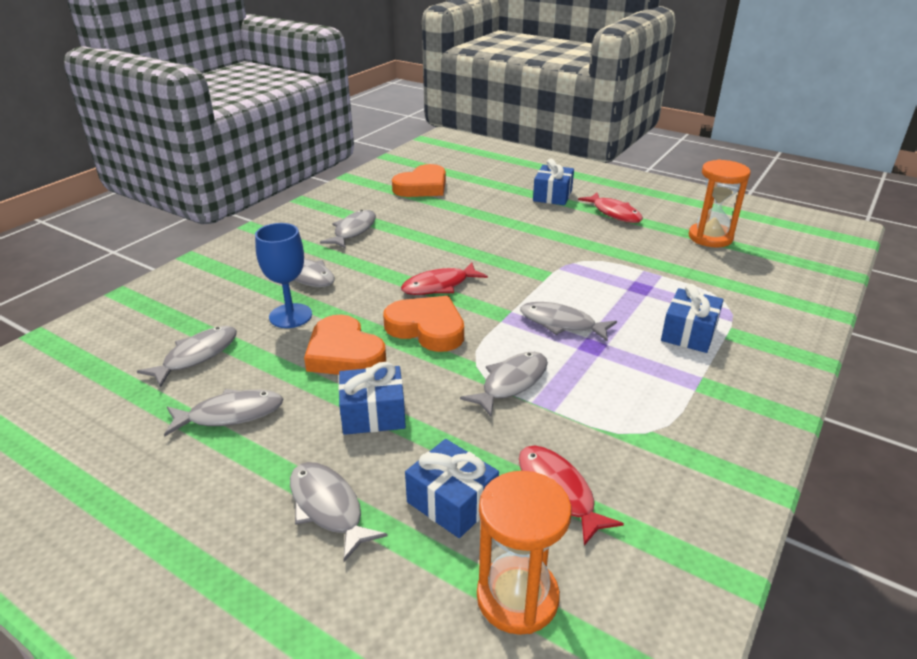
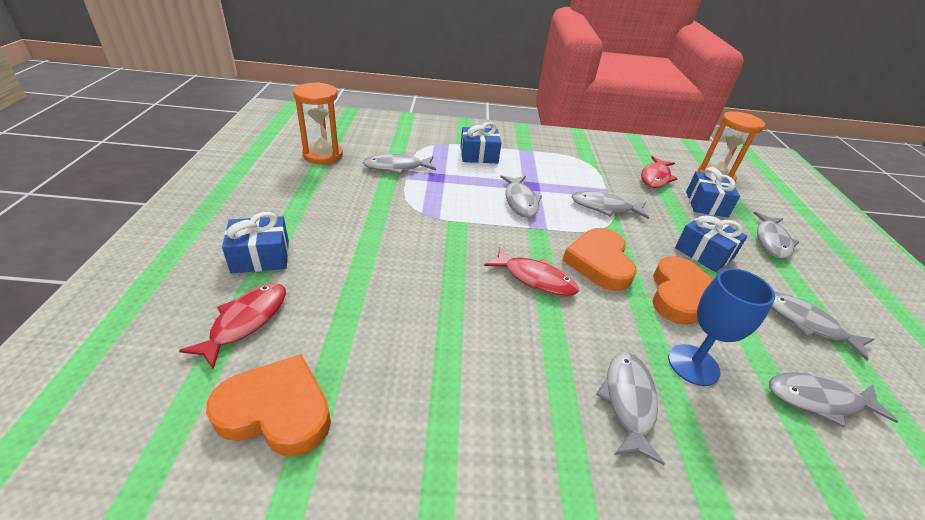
camera: 125 degrees left, 5 degrees up
grey fish [320,210,376,249] -> grey fish moved to [363,154,436,175]
red fish [578,192,643,223] -> red fish moved to [179,283,286,369]

